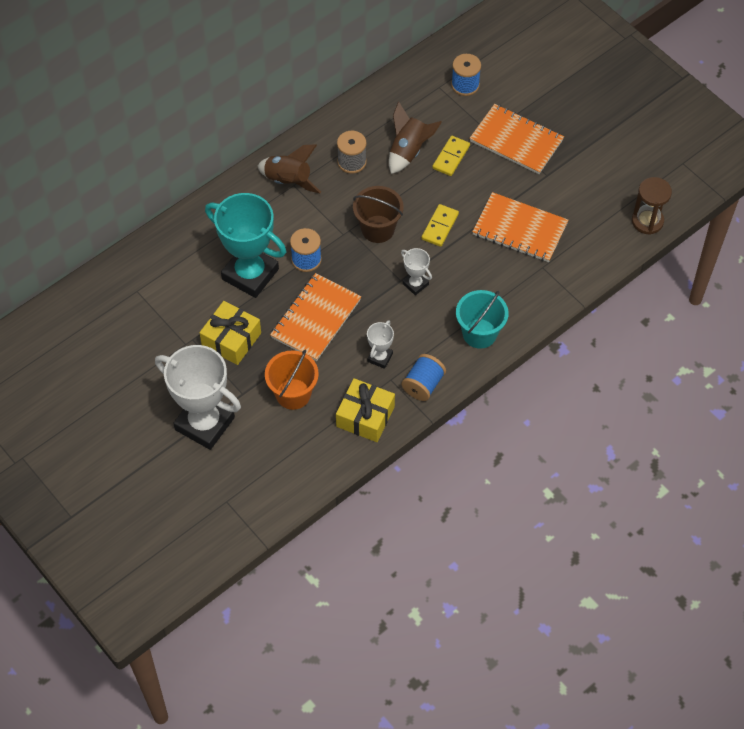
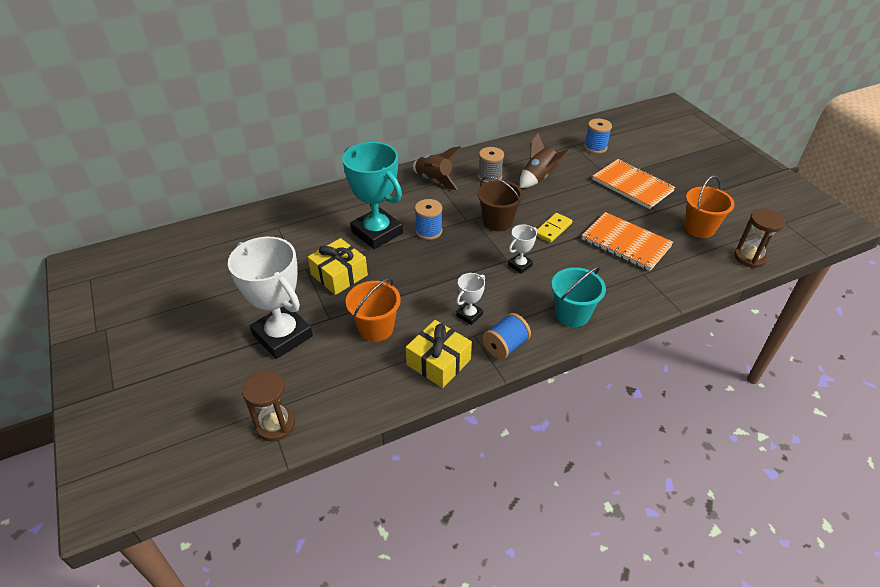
camera: 15 degrees right, 15 degrees down
orange notebook [270,273,361,361] -> none
white trophy [401,248,432,295] -> white trophy turned 75 degrees clockwise [508,225,537,274]
yellow domino [432,136,470,176] -> none
none -> brown hourglass [242,370,295,441]
none -> orange bucket [684,175,735,238]

